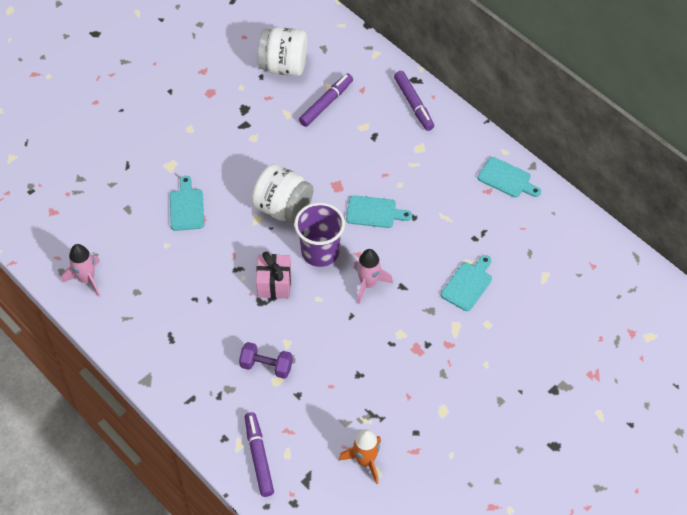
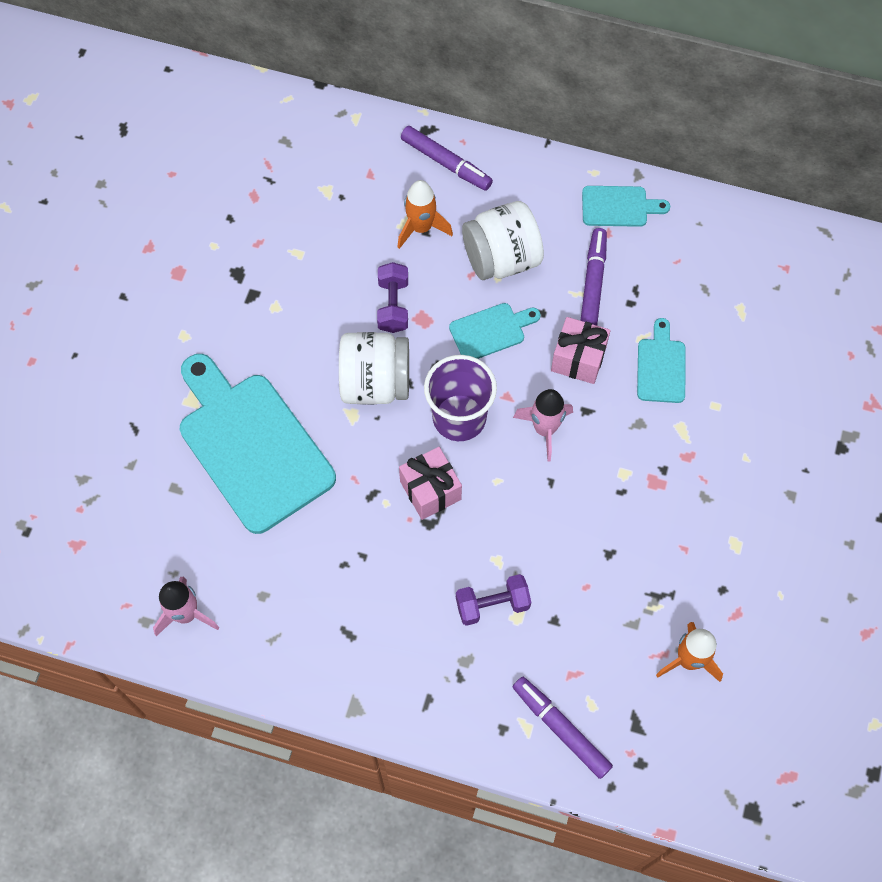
camera: 30 degrees left, 10 degrees up
turquoise cutting board [170,176,204,231] -> turquoise cutting board [180,354,336,534], size x2.14
white jar [258,27,307,76] -> white jar moved to [462,201,544,280]
purple marker [299,74,353,127] -> purple marker moved to [580,228,607,325]
none -> purple dumbbell [377,262,408,333]
none -> orange rocket [398,180,453,249]
none -> pink gift [551,317,610,384]

